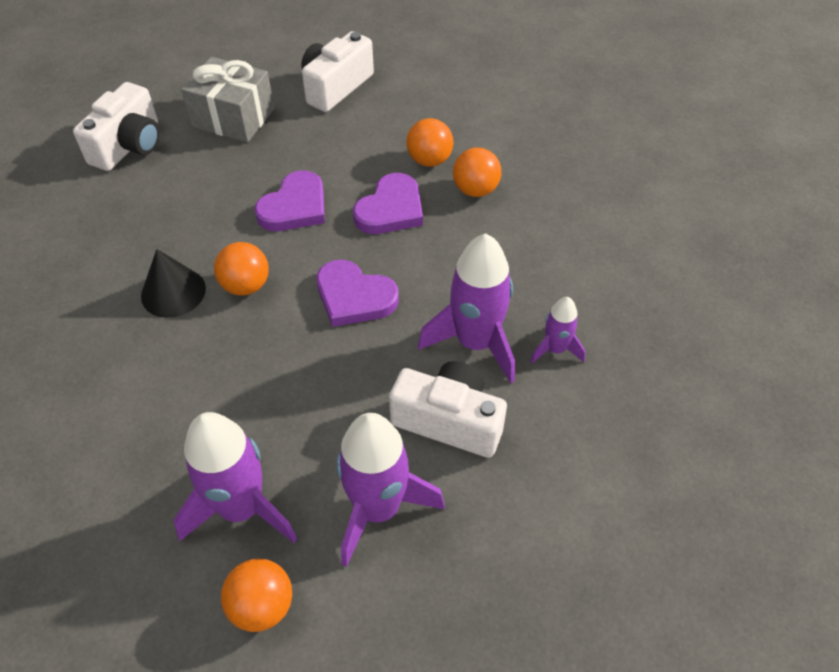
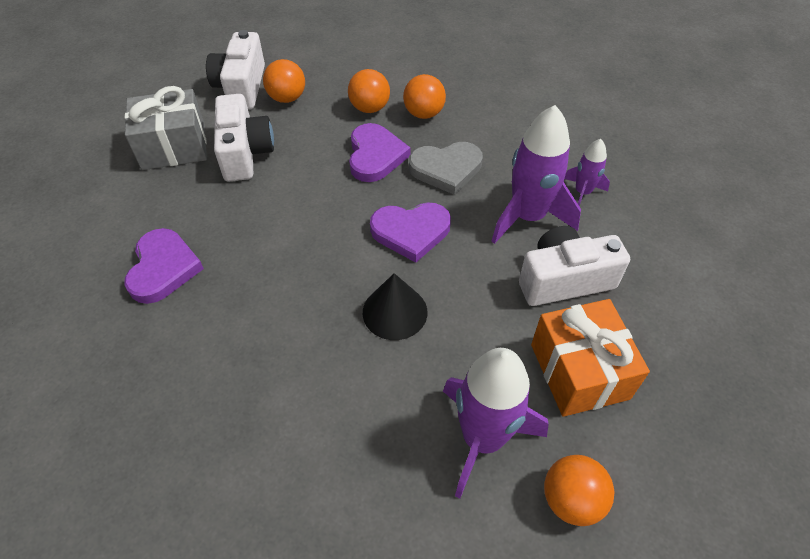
camera: 35 degrees left, 0 degrees up
white camera [73,82,160,171] -> white camera moved to [214,94,274,182]
black cone [141,249,206,318] -> black cone moved to [363,273,427,340]
orange ball [214,242,269,296] -> orange ball moved to [263,59,305,103]
purple heart [255,170,325,231] -> purple heart moved to [124,228,204,304]
purple rocket [336,413,445,567] -> orange gift [531,299,650,417]
none -> grey heart [409,142,483,195]

